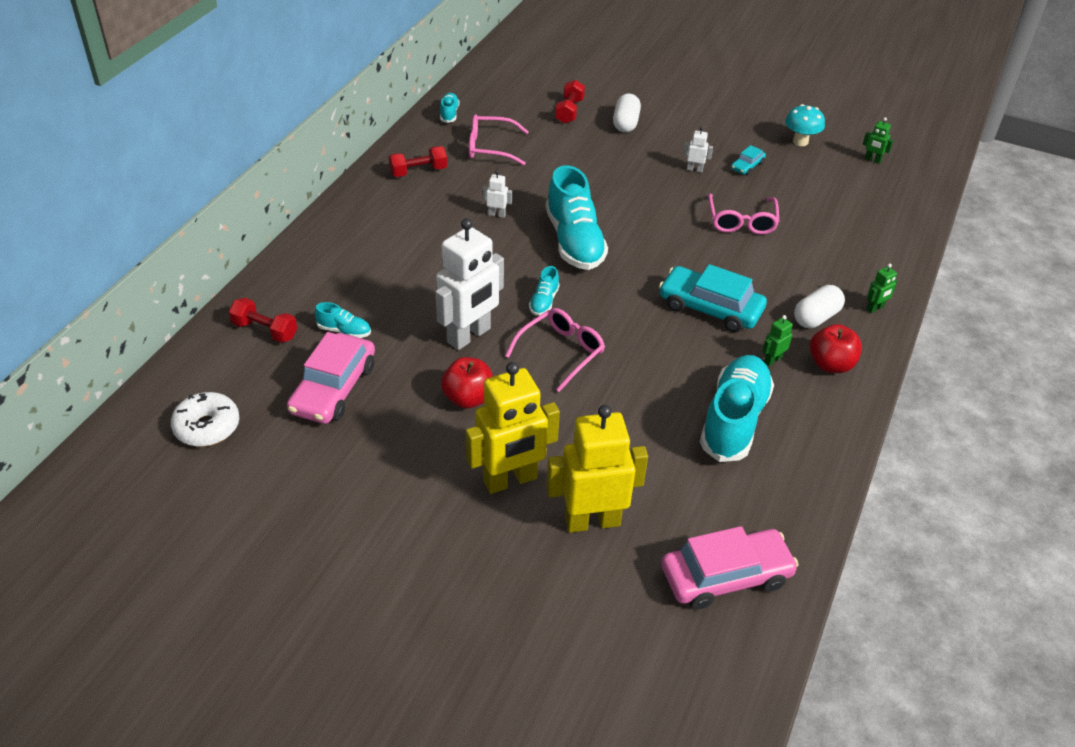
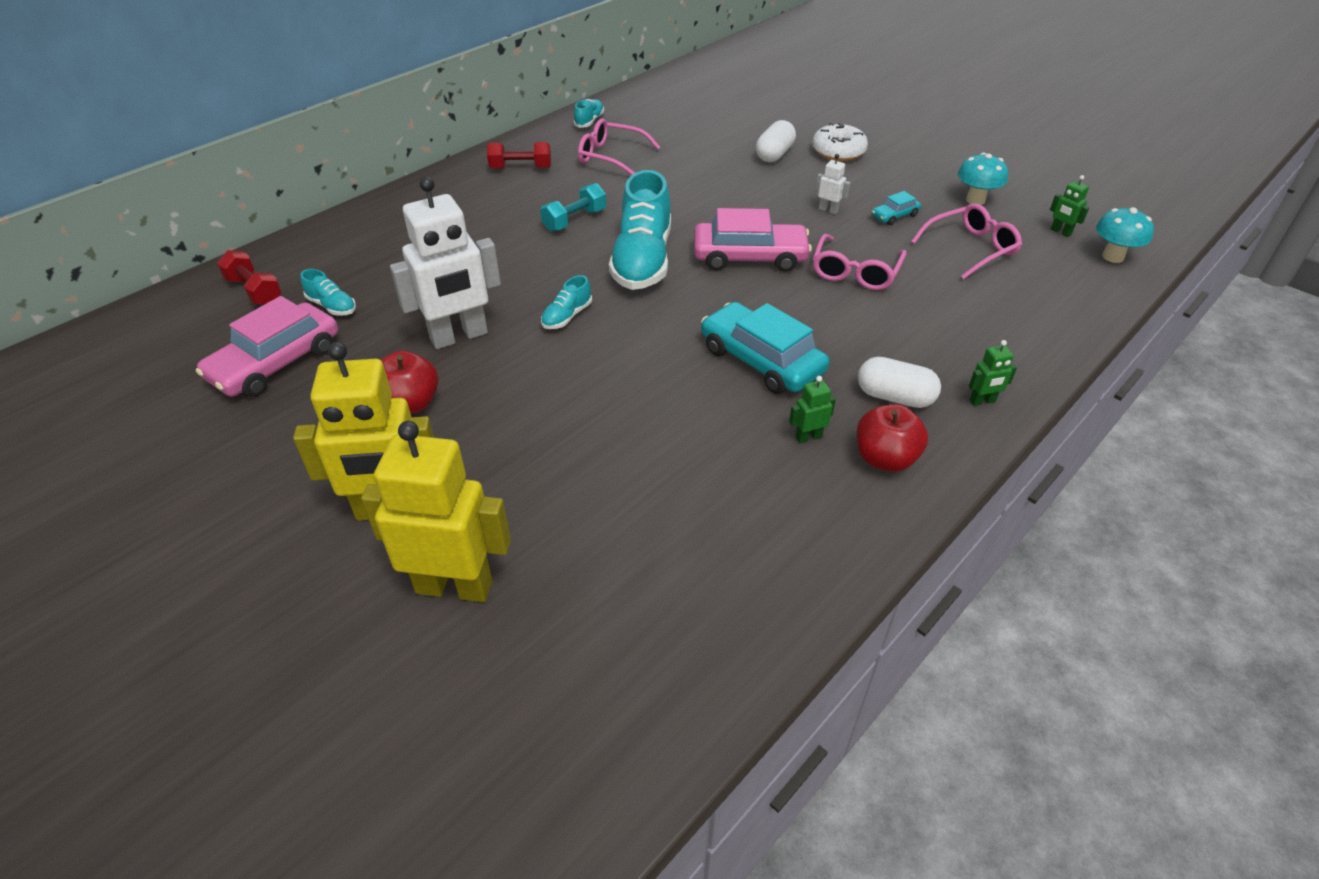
camera: 20 degrees right, 0 degrees up
white donut [171,392,239,447] -> white donut moved to [812,123,868,161]
white robot [483,170,513,218] -> turquoise dumbbell [540,183,606,232]
pink glasses [505,308,605,392] -> pink glasses moved to [911,203,1022,279]
red dumbbell [555,80,585,124] -> none
pink car [661,526,799,610] -> pink car moved to [694,208,812,272]
turquoise shoe [700,355,774,462] -> none
white capsule [794,285,845,328] -> white capsule turned 45 degrees clockwise [858,357,941,408]
none -> turquoise mushroom [1096,207,1154,263]

